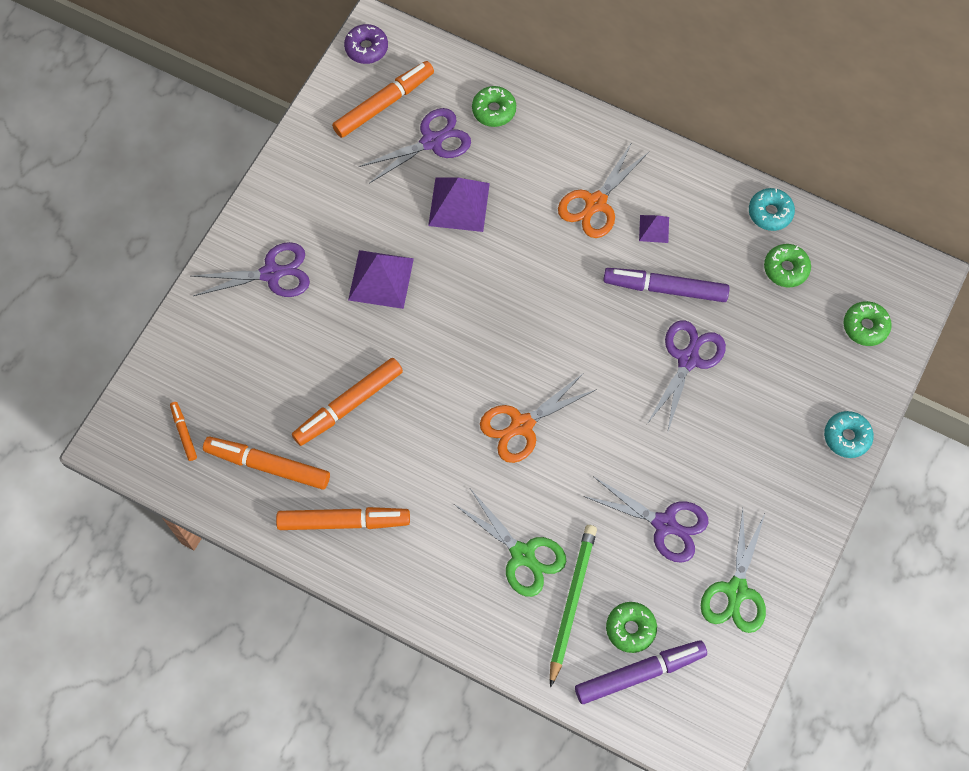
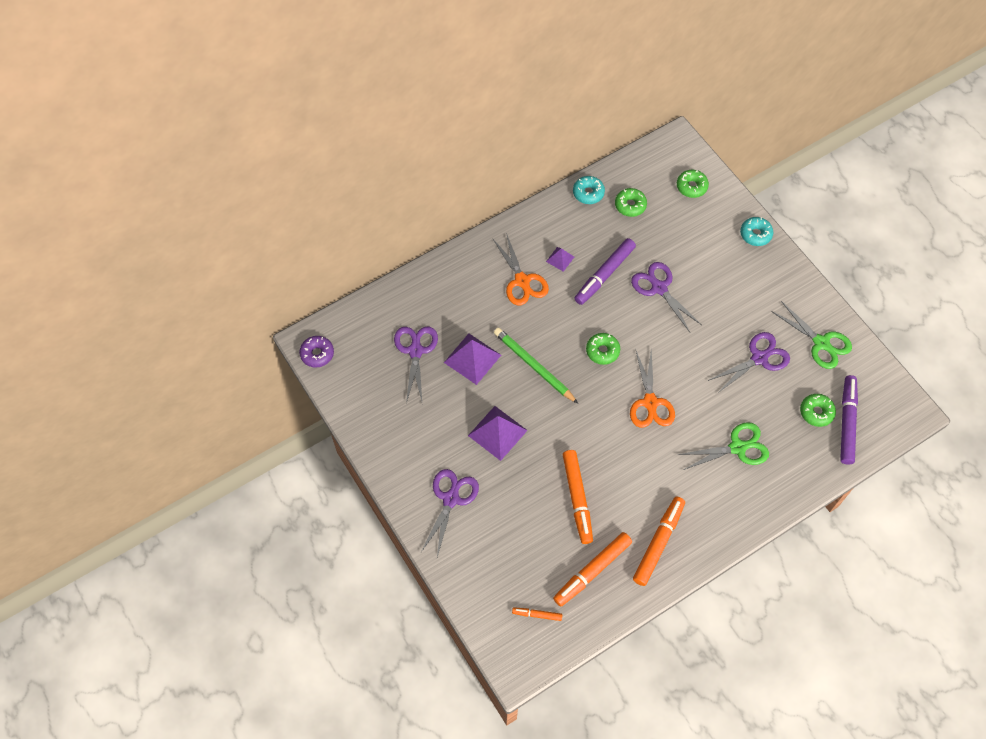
camera: 60 degrees left, 5 degrees down
orange marker [332,61,434,138] -> none
green donut [472,86,516,127] -> green donut moved to [586,333,620,365]
green pencil [550,525,597,687] -> green pencil moved to [494,328,578,403]

